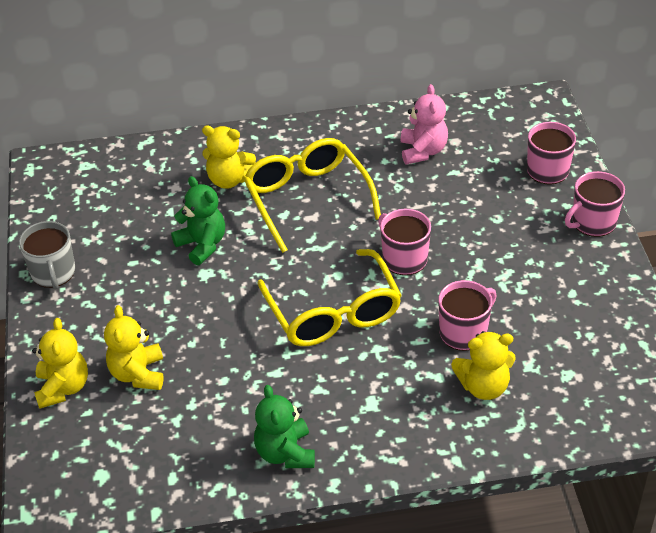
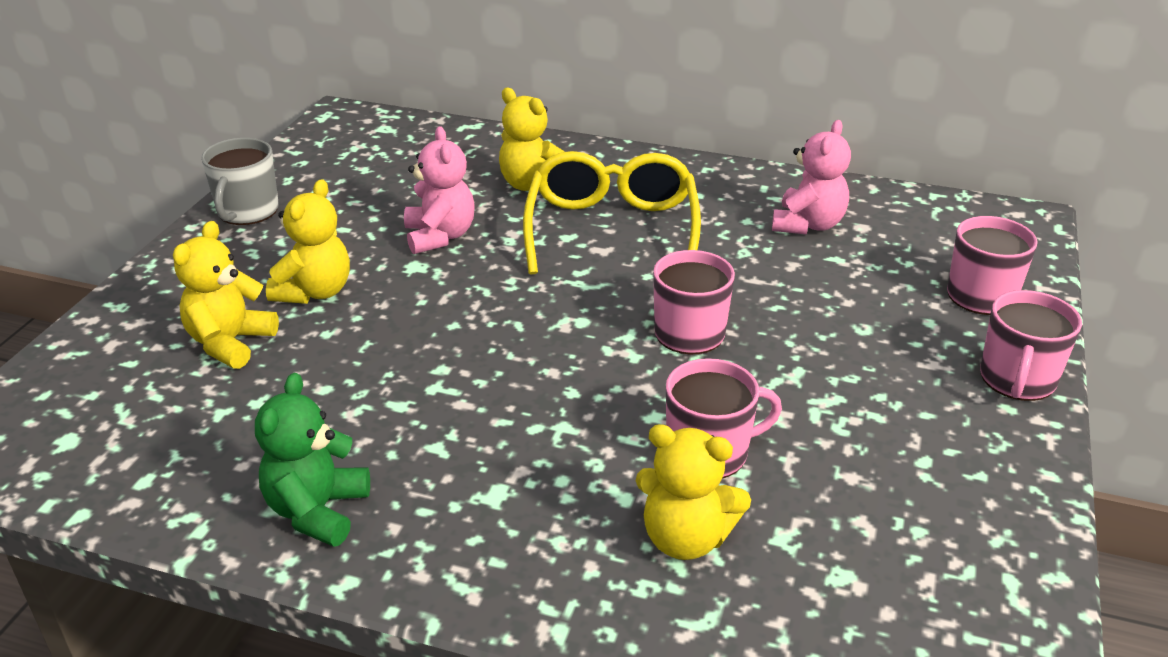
camera: 25 degrees right, 10 degrees down
yellow teddy bear [32,318,88,409] -> yellow teddy bear moved to [266,179,350,304]
green teddy bear [171,176,225,265] -> pink teddy bear [404,126,474,254]
yellow glasses [258,249,402,346] -> none
pink mug [565,171,625,237] -> pink mug turned 60 degrees counterclockwise [980,290,1082,401]

